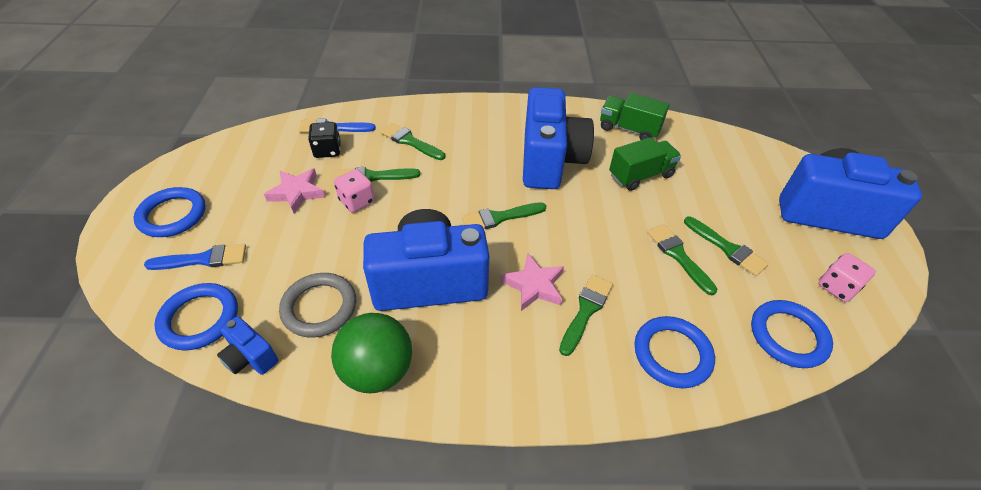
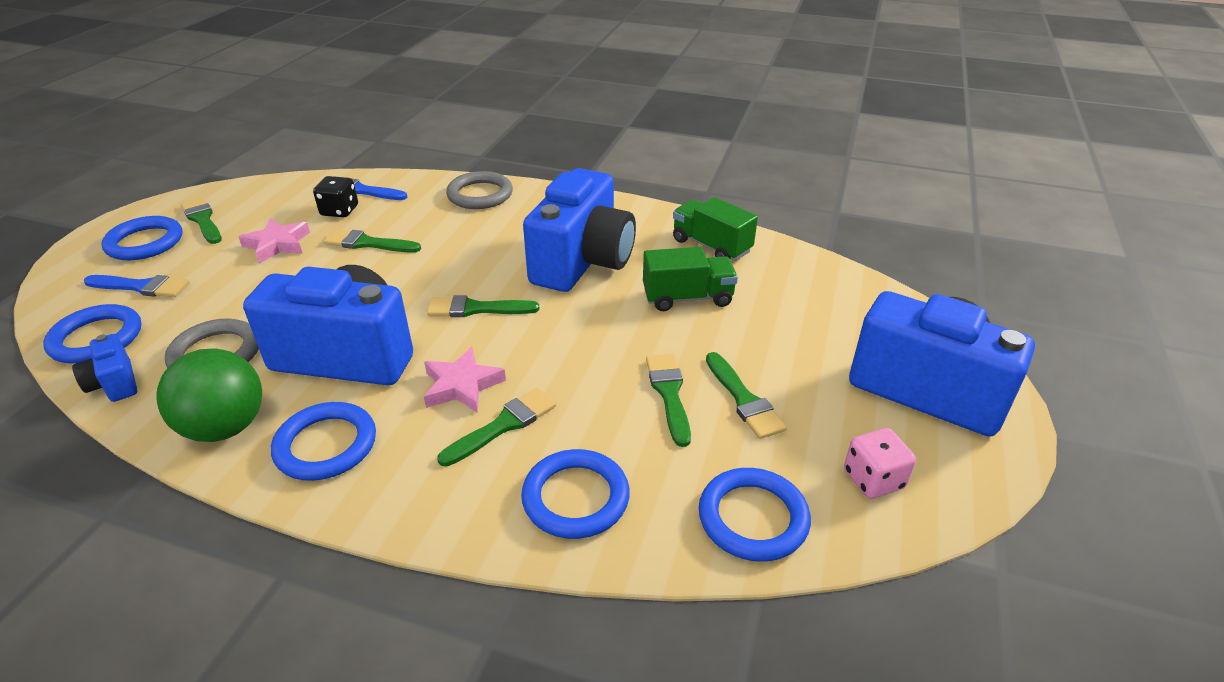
camera: 20 degrees right, 10 degrees down
pink dice [334,169,375,213] -> none
green brush [381,123,445,160] -> green brush moved to [181,197,222,244]
none -> blue ring [271,402,376,481]
none -> grey ring [446,171,513,209]

